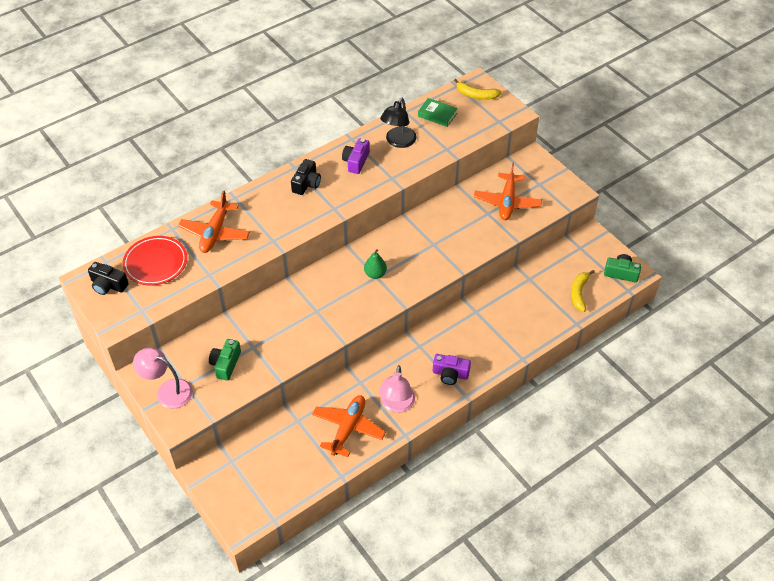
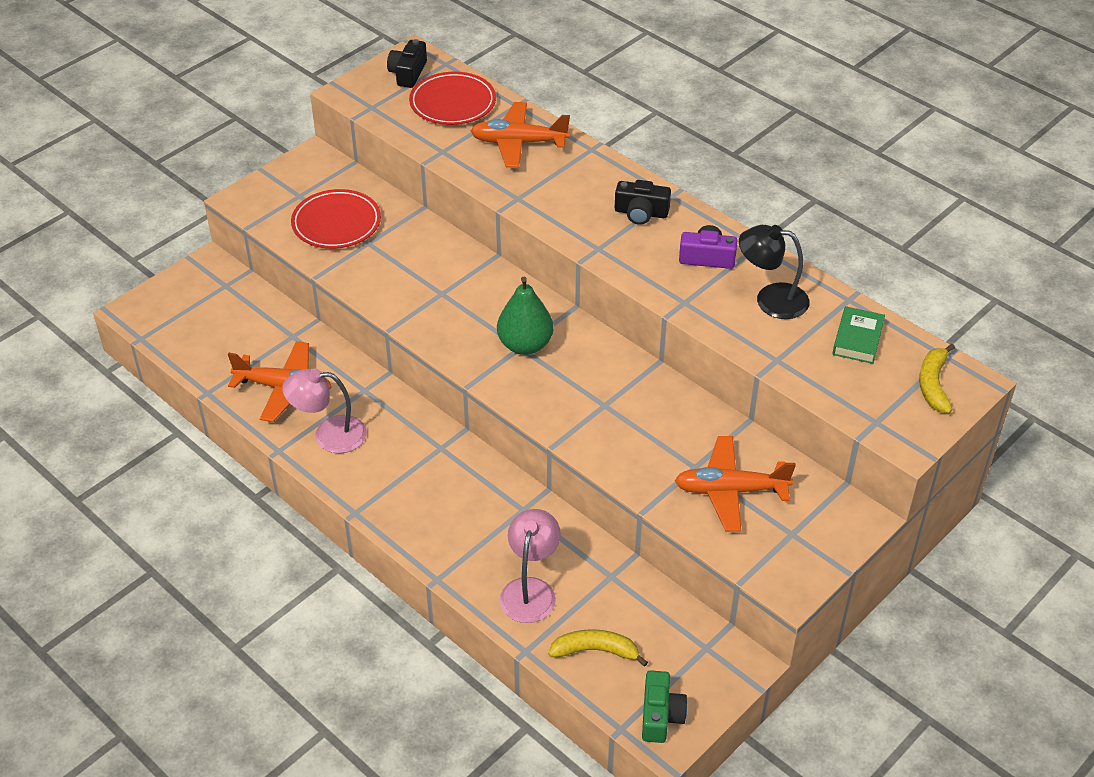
camera: 80 degrees right, 5 degrees down
pink lamp [133,347,193,409] -> pink lamp moved to [500,509,561,623]
green camera [209,339,241,380] -> red plate [291,189,381,249]
green pear [364,249,387,279] -> green pear [497,277,554,355], size x1.58
purple camera [433,354,471,385] -> none

